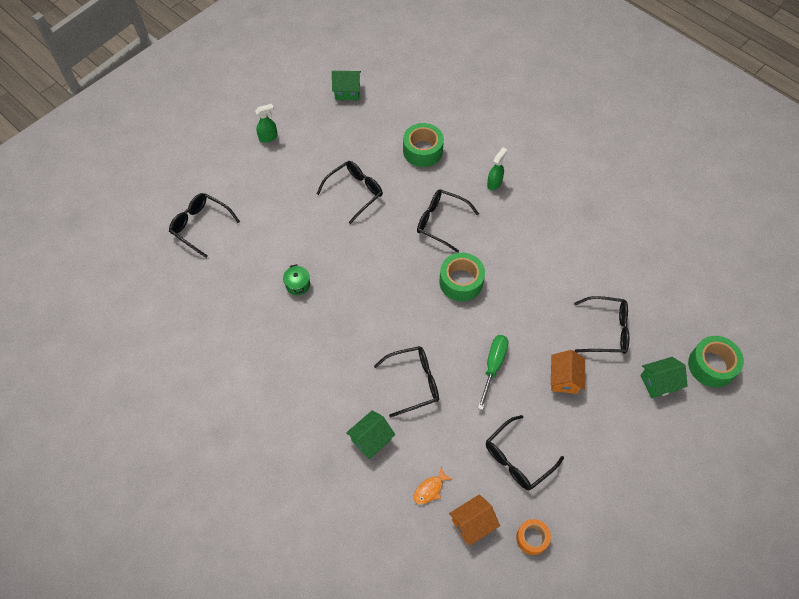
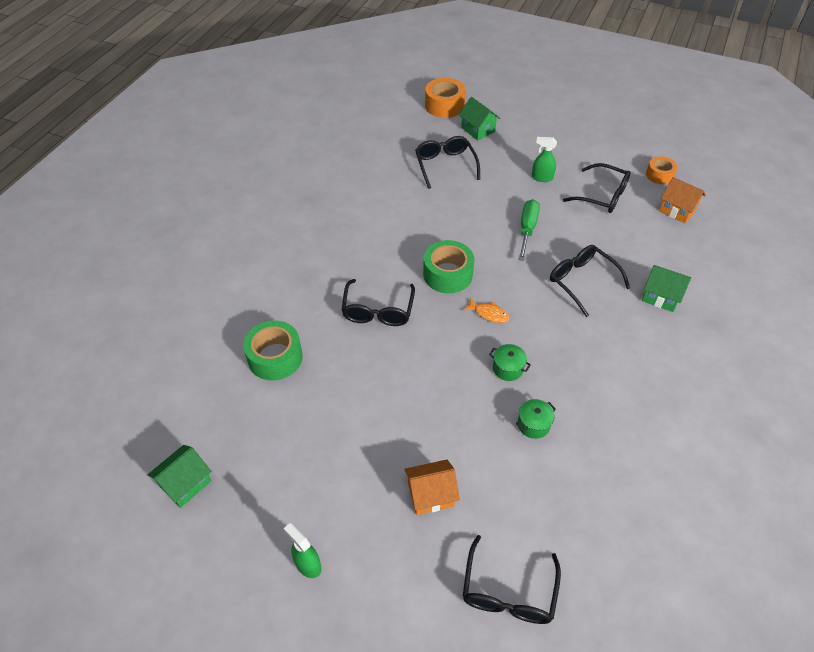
camera: 110 degrees left, 10 degrees down
black glasses [317,161,383,224] -> none
green house [332,71,361,100] -> green house turned 60 degrees clockwise [148,445,211,508]
orange fish [414,467,453,504] -> orange fish moved to [463,298,510,323]
green screwdriver [478,335,508,410] -> green screwdriver turned 105 degrees clockwise [518,199,540,261]
green spray bottle [487,148,507,190] -> green spray bottle moved to [532,137,557,182]
orange house [551,350,585,394] -> orange house moved to [404,460,460,515]
green tape [688,336,744,388] -> orange tape [425,78,466,118]
none -> green pot [489,344,531,381]

